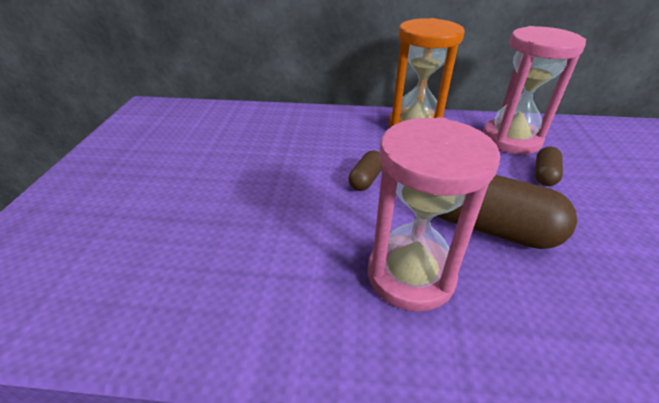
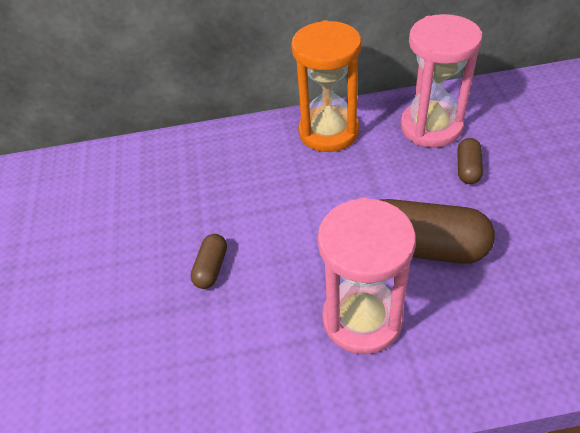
camera: 10 degrees left, 10 degrees up
brown capsule [349,150,383,191] -> brown capsule moved to [191,234,227,289]

